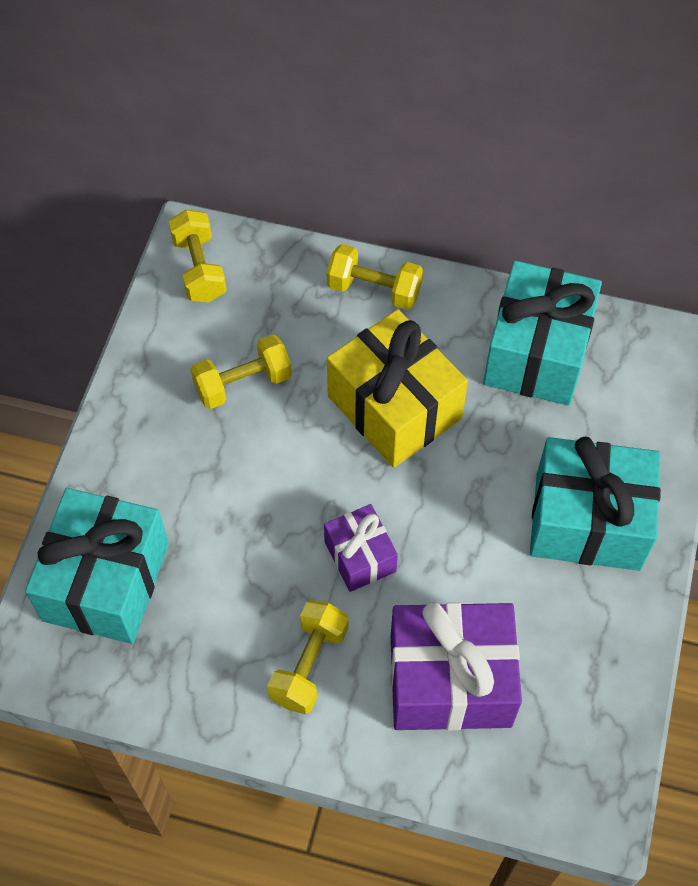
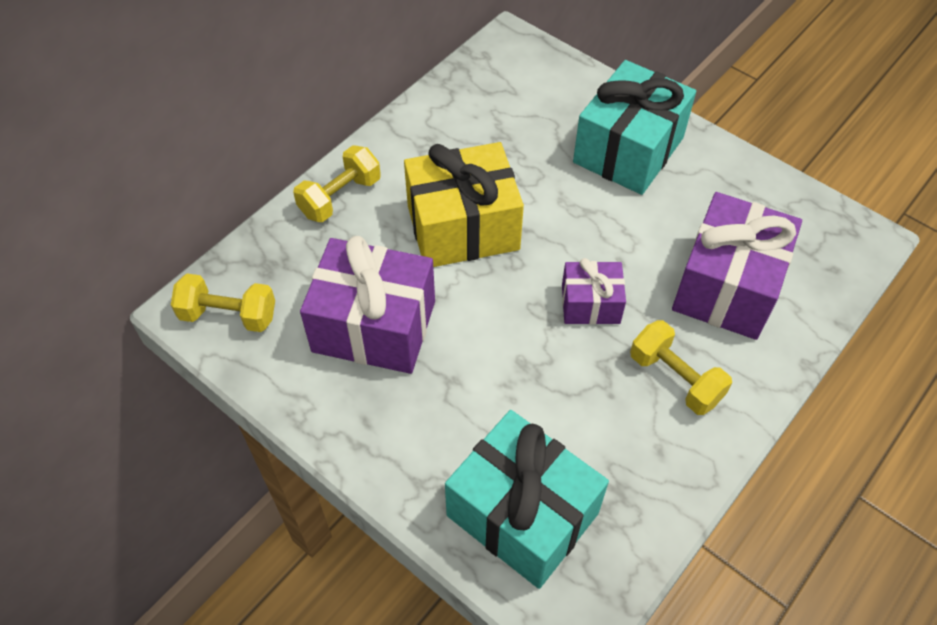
camera: 65 degrees left, 5 degrees down
yellow dumbbell [191,334,292,409] -> purple gift [300,236,435,374]
turquoise gift [483,261,602,406] -> none

